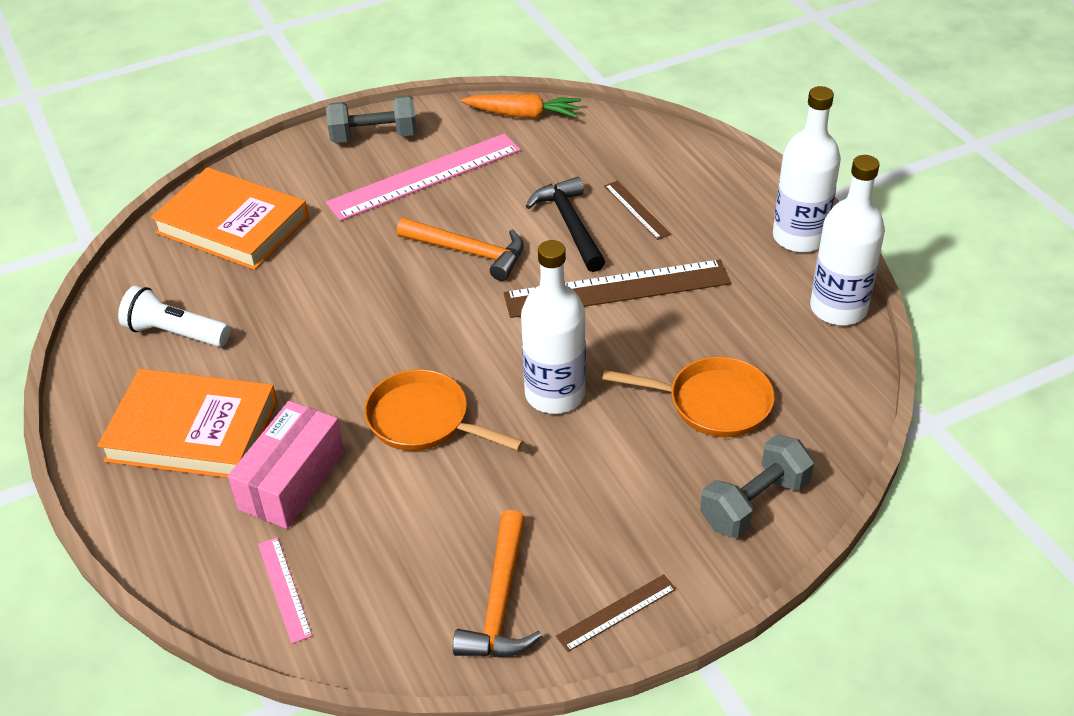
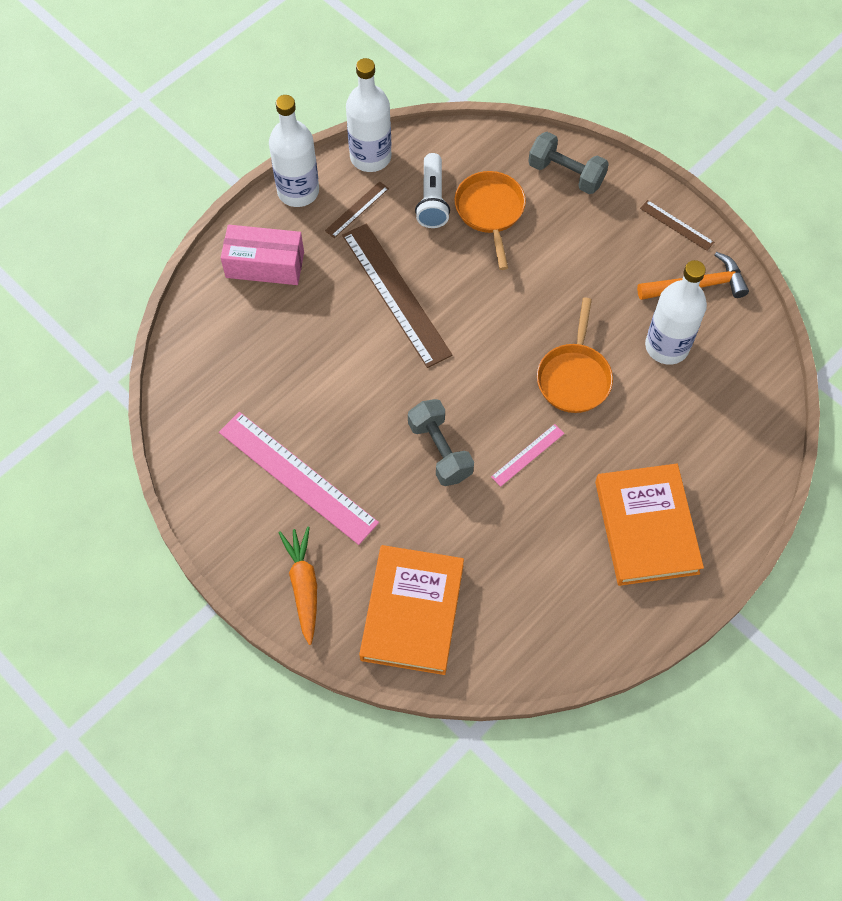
camera: 110 degrees left, 20 degrees up
white flashlight [118,286,230,347] -> white flashlight moved to [415,153,450,228]
pink box [228,401,344,529] -> pink box moved to [221,225,304,285]
pink ruler [258,537,312,644] -> pink ruler moved to [491,424,565,487]
grey dumbbell [326,96,417,143] -> grey dumbbell moved to [408,399,474,486]
orange hammer [397,218,524,281] -> none
orange carrot [461,94,581,119] -> orange carrot moved to [278,527,317,645]
white bottle [521,240,586,414] -> white bottle moved to [645,260,707,365]
black hammer [526,177,605,272] -> none
brown ruler [604,180,671,240] -> brown ruler moved to [325,181,389,238]

